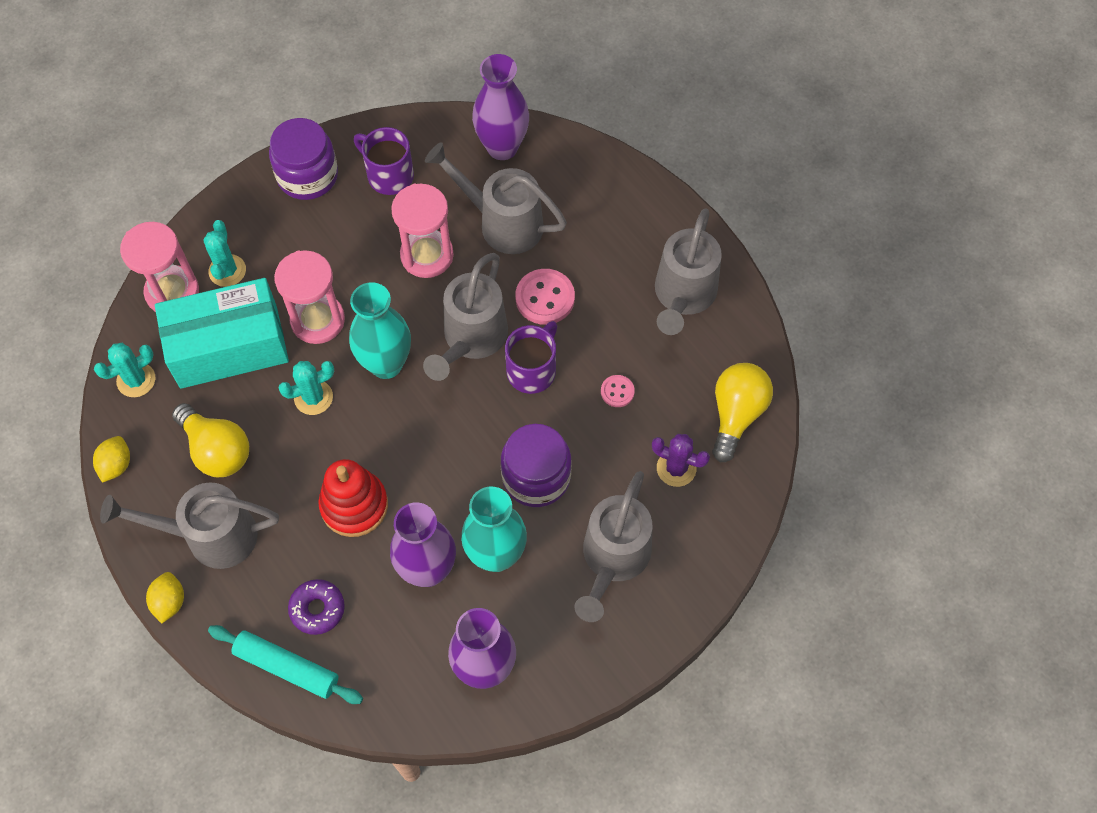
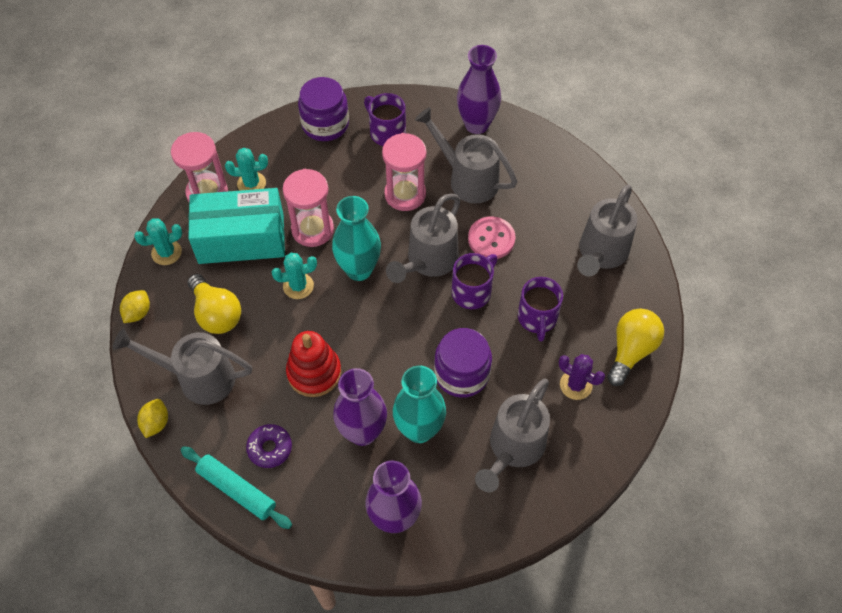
camera: 10 degrees right, 5 degrees down
turquoise cactus [203,220,246,287] -> turquoise cactus turned 75 degrees clockwise [225,148,268,191]
pink button [601,375,635,407] -> purple mug [518,277,563,342]

